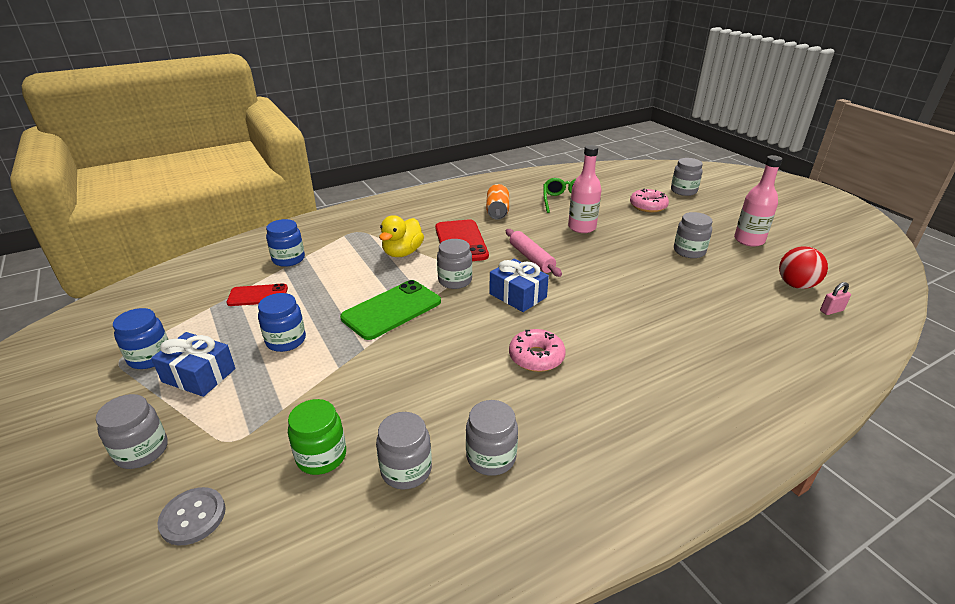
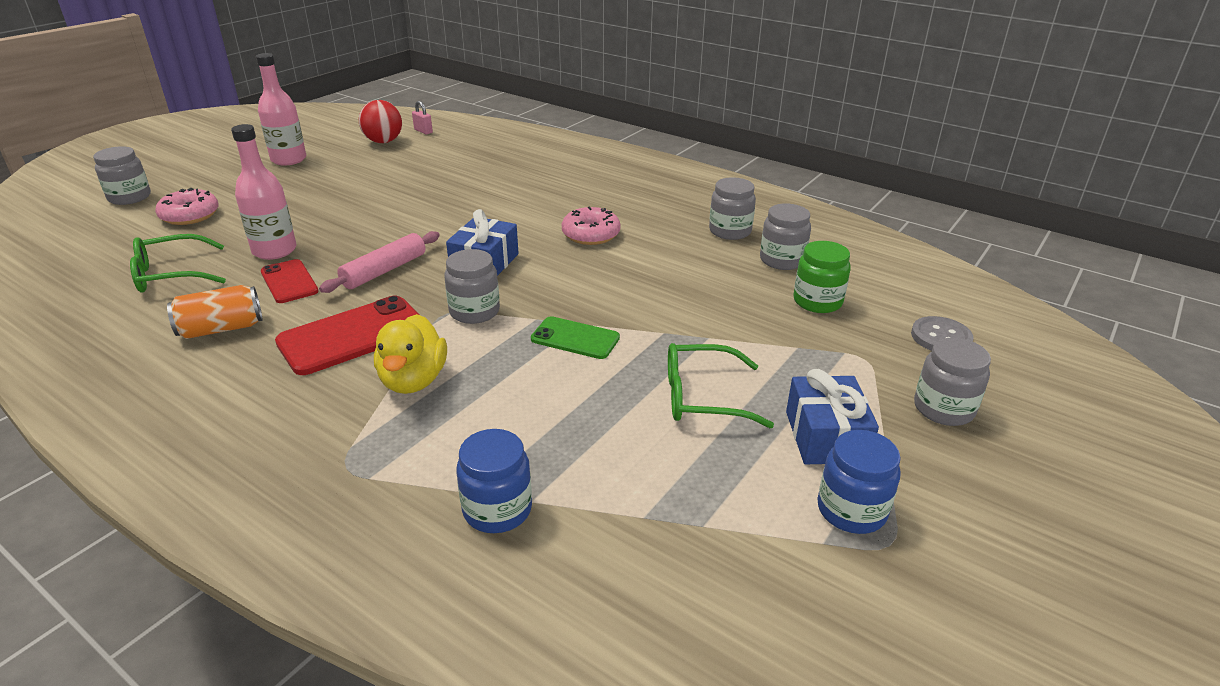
camera: 115 degrees left, 0 degrees up
red phone [226,283,288,306] -> red phone moved to [261,259,319,303]
blue jar [258,293,306,352] -> green glasses [668,343,774,428]
green phone [340,280,441,340] -> green phone [531,316,620,359], size x0.61
yellow duck [379,215,424,257] -> yellow duck turned 90 degrees clockwise [374,314,447,394]
grey jar [674,212,712,258] -> none

